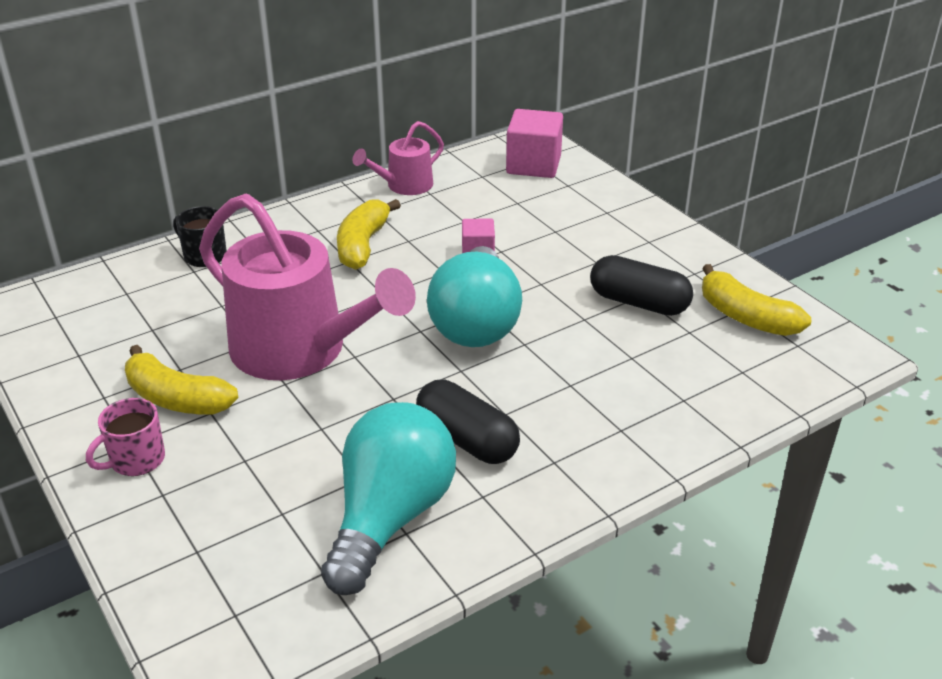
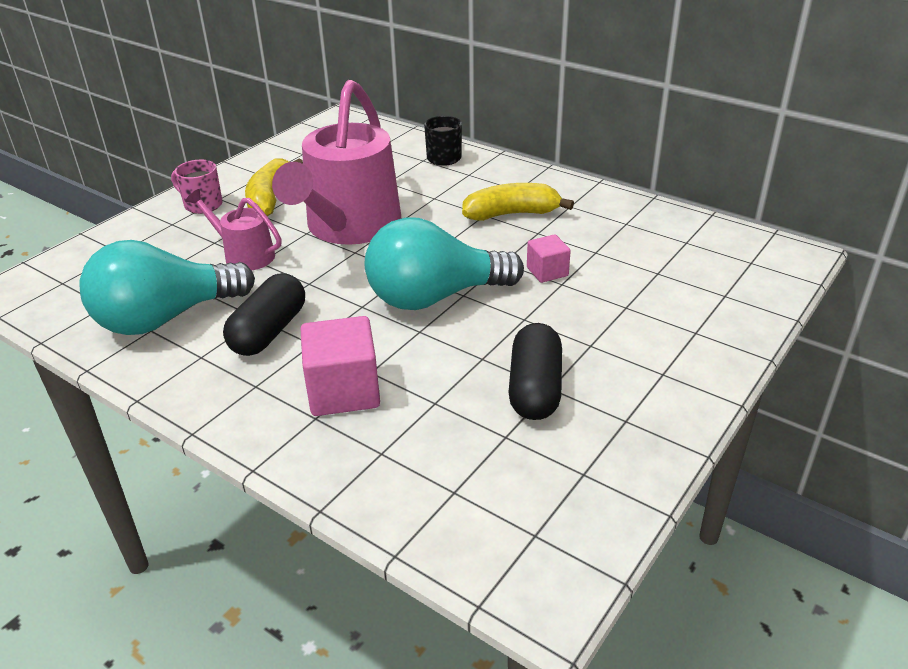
camera: 70 degrees right, 0 degrees up
turquoise light bulb [321,402,456,595] -> turquoise light bulb turned 150 degrees clockwise [79,240,255,335]
pink watering can [353,121,444,195] -> pink watering can moved to [185,189,281,270]
pink cube [506,109,563,178] -> pink cube moved to [300,316,380,416]
yellow banana [702,264,811,336] -> none

